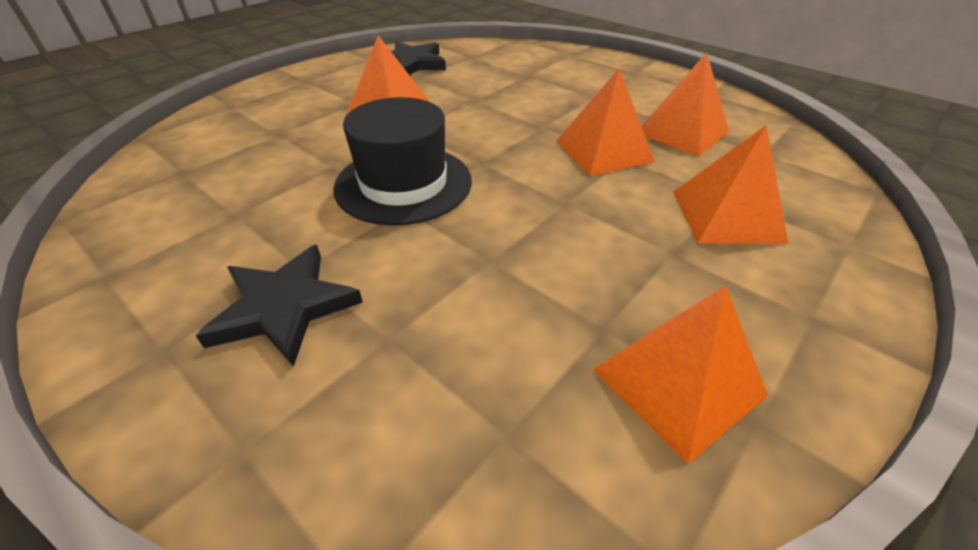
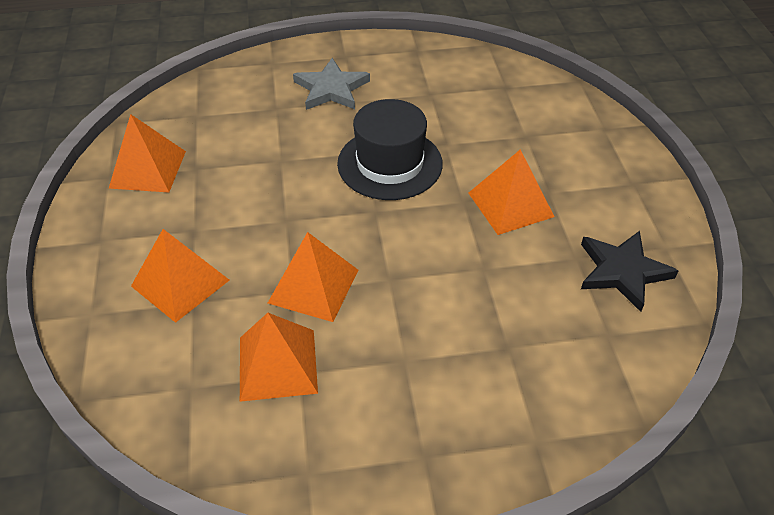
camera: 130 degrees right, 5 degrees up
black star [196,245,363,367] -> grey star [293,58,370,110]

